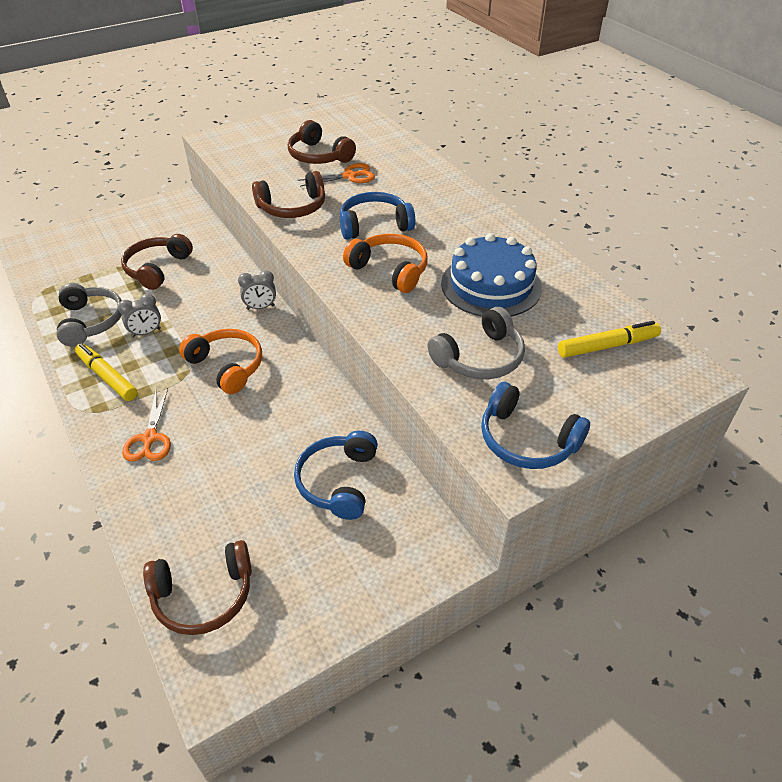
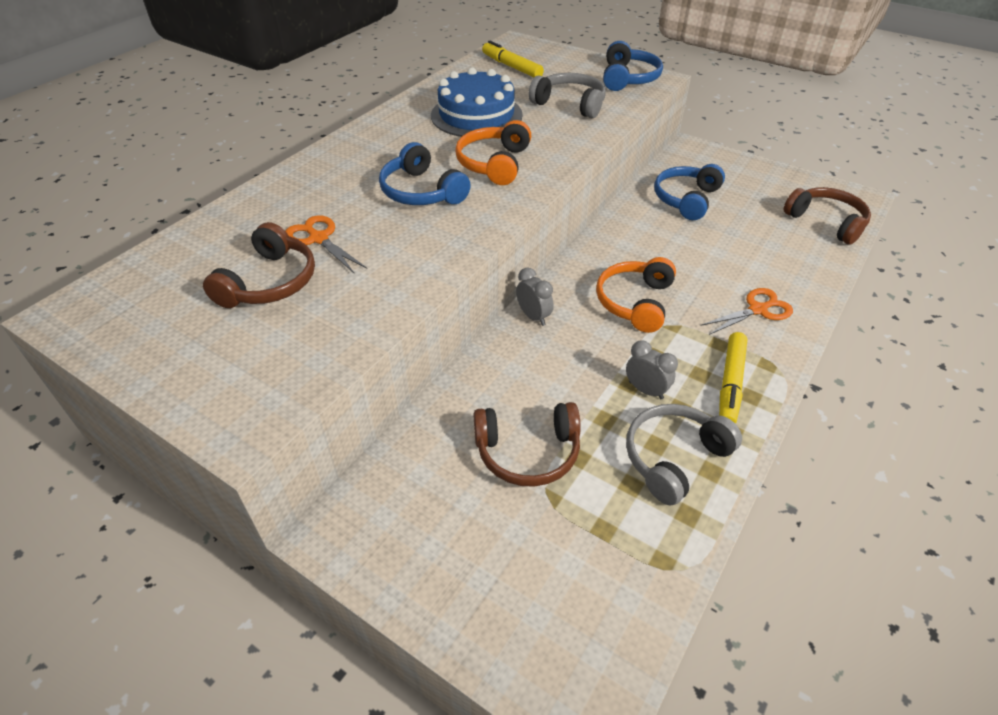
camera: 115 degrees left, 0 degrees up
brown headphones [252,171,325,218] -> none
blue headphones [294,431,378,520] -> blue headphones turned 135 degrees clockwise [654,164,725,220]

